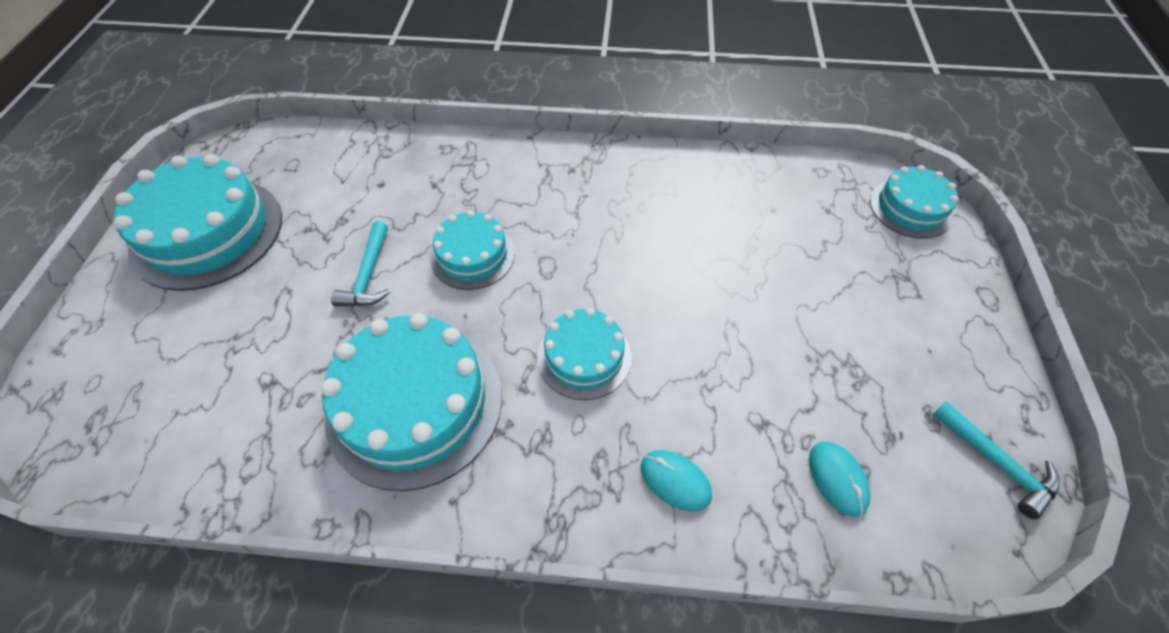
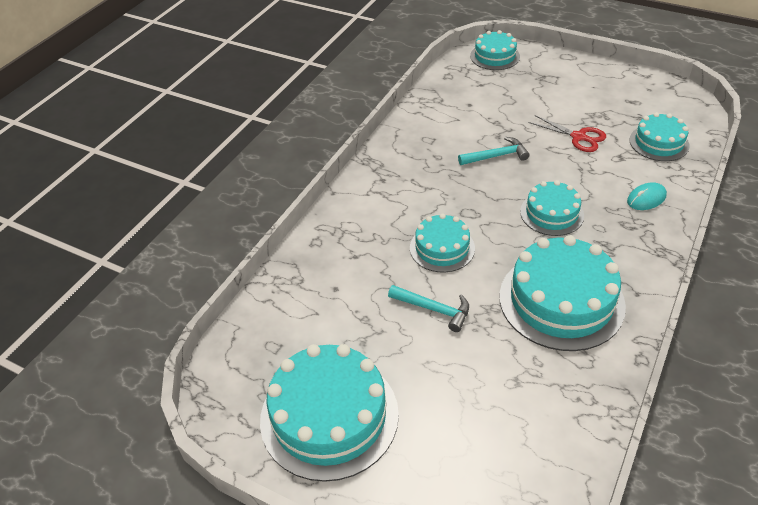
camera: 65 degrees left, 10 degrees down
turquoise mouse [809,441,871,517] -> turquoise cake [630,112,690,161]
turquoise hammer [932,401,1060,520] -> turquoise hammer moved to [458,137,530,165]
none -> red scissors [528,115,606,152]

